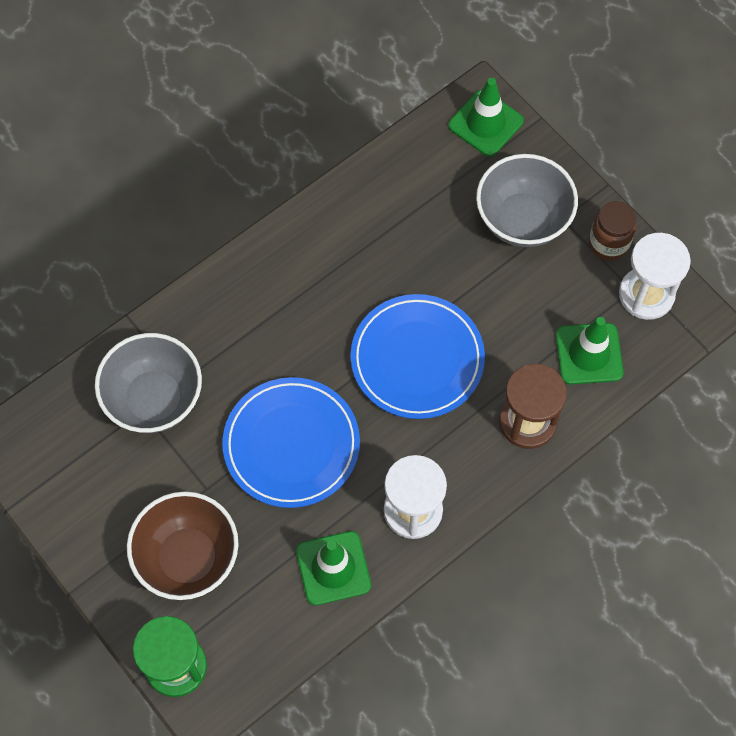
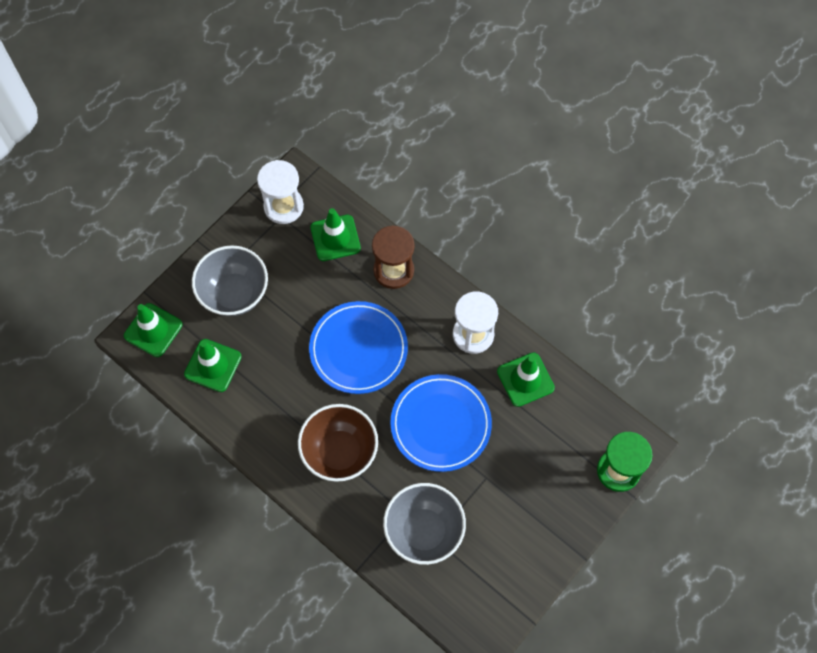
camera: 100 degrees left, 0 degrees up
brown bowl [127,492,239,600] -> brown bowl moved to [298,404,378,482]
brown jar [589,201,636,261] -> none
none -> green traffic cone [184,339,242,392]

